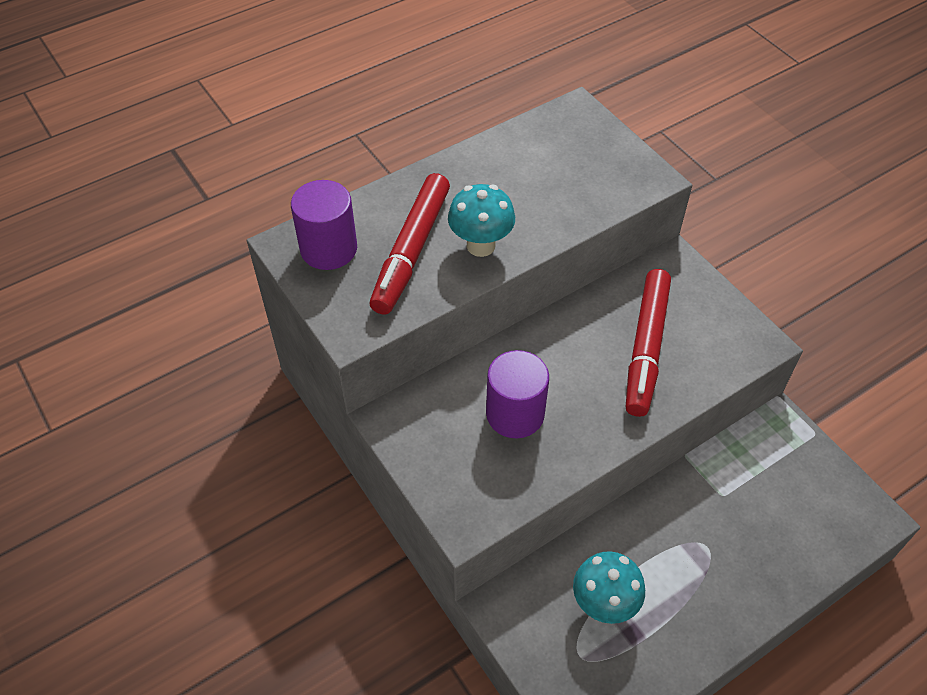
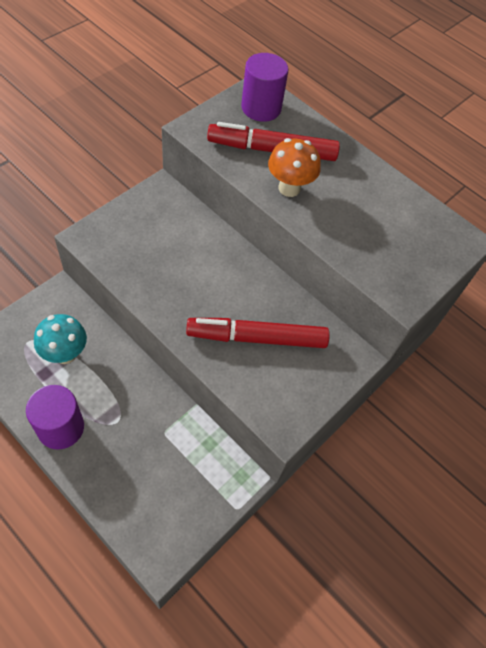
camera: 70 degrees right, 5 degrees up
turquoise mushroom [448,184,515,257] -> orange mushroom [268,138,321,197]
purple cylinder [486,350,549,438] -> purple cylinder moved to [26,385,84,450]

